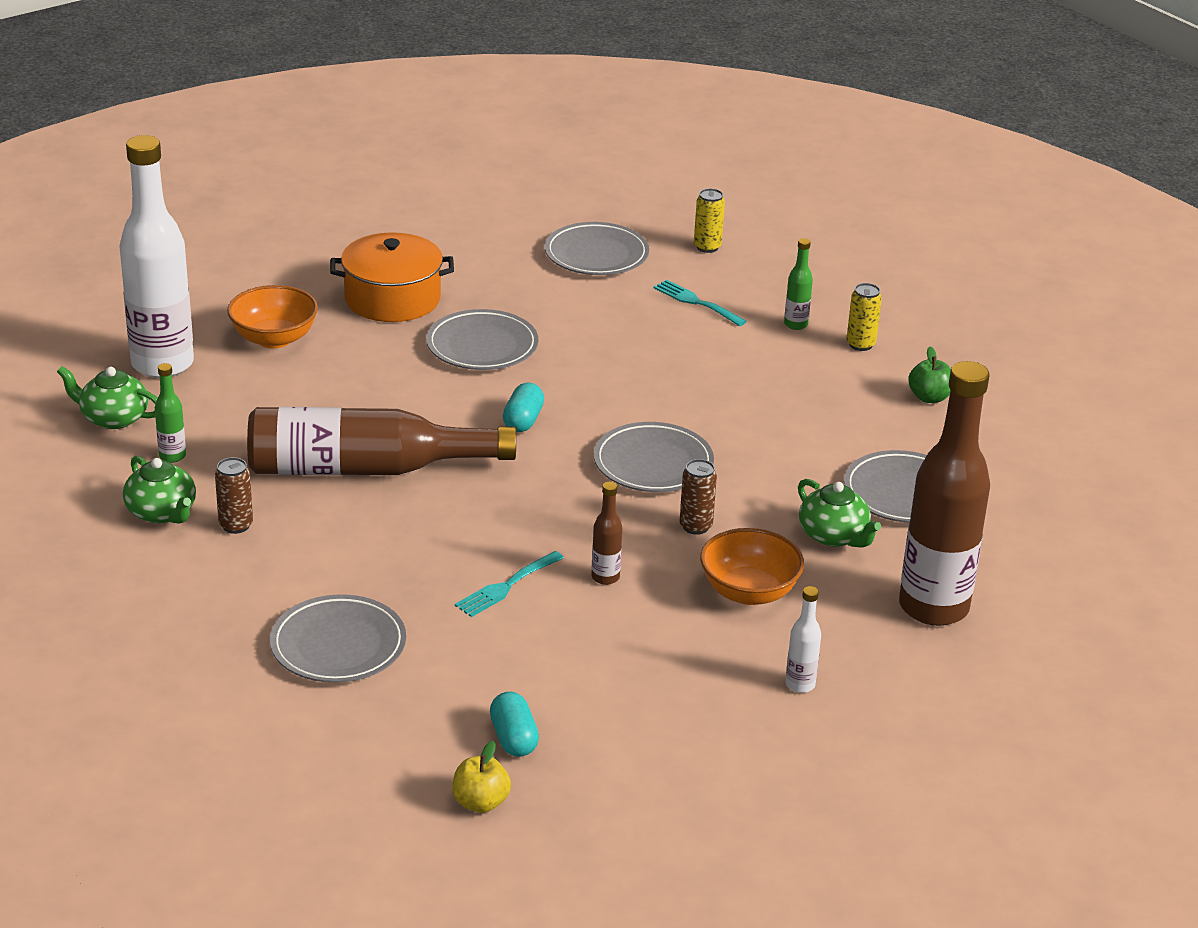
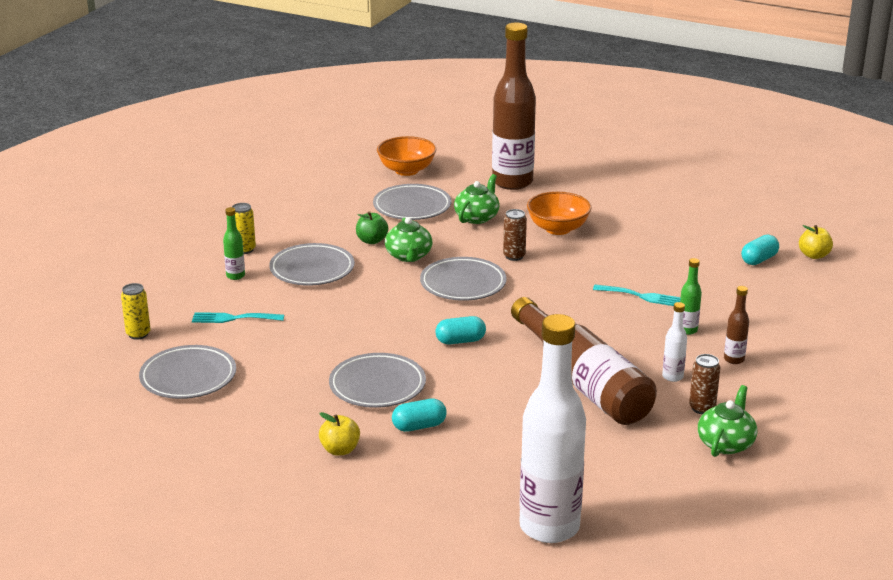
camera: 115 degrees left, 5 degrees down
green teapot [57,366,157,429] -> green teapot moved to [385,217,433,262]
green bottle [155,363,186,463] -> green bottle moved to [680,258,702,335]
orange bowl [227,285,318,348] -> orange bowl moved to [377,136,437,176]
grey plate [270,594,406,683] -> grey plate moved to [269,243,355,286]
orange pot [330,232,454,322] -> yellow apple [319,412,360,456]
brown bottle [592,482,622,585] -> brown bottle moved to [724,286,749,364]
turquoise fork [653,280,747,326] -> turquoise fork turned 75 degrees clockwise [192,312,284,323]
white bottle [785,586,821,693] -> white bottle moved to [662,302,687,382]
green apple [908,346,951,403] -> green apple moved to [356,211,388,244]
none -> turquoise capsule [392,399,447,432]

